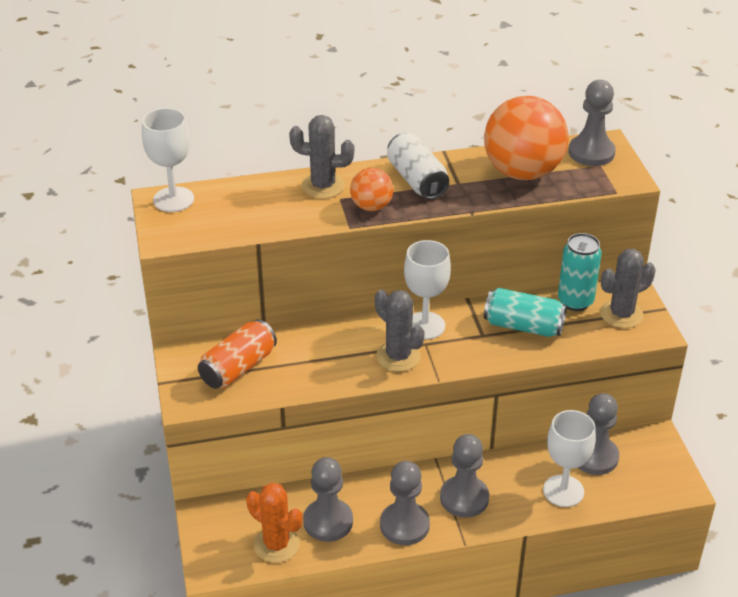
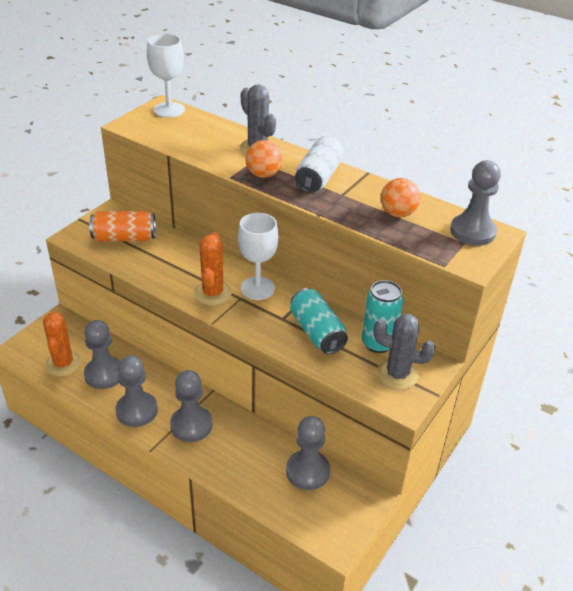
camera: 45 degrees right, 0 degrees up
grey cactus [375,290,425,372] -> orange cactus [194,232,232,305]
orange ball [484,96,568,180] -> orange ball [381,178,420,217], size x0.51
white goblet [543,410,596,507] -> none

